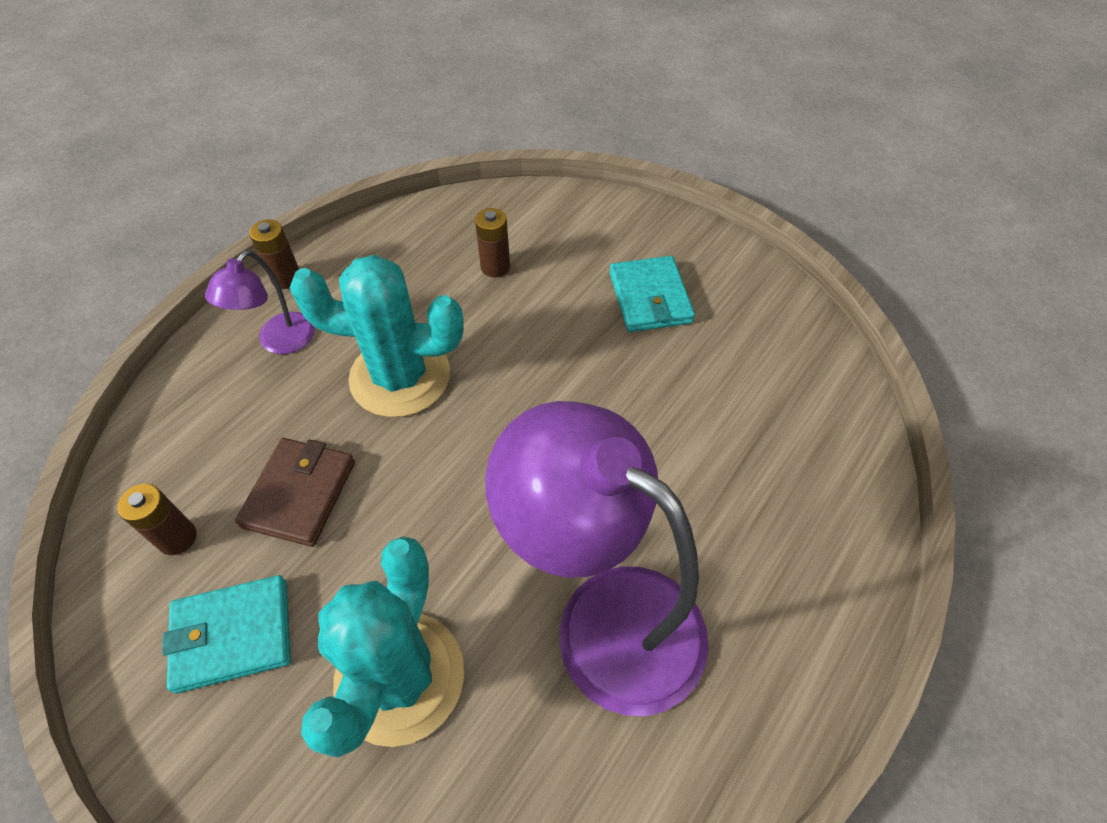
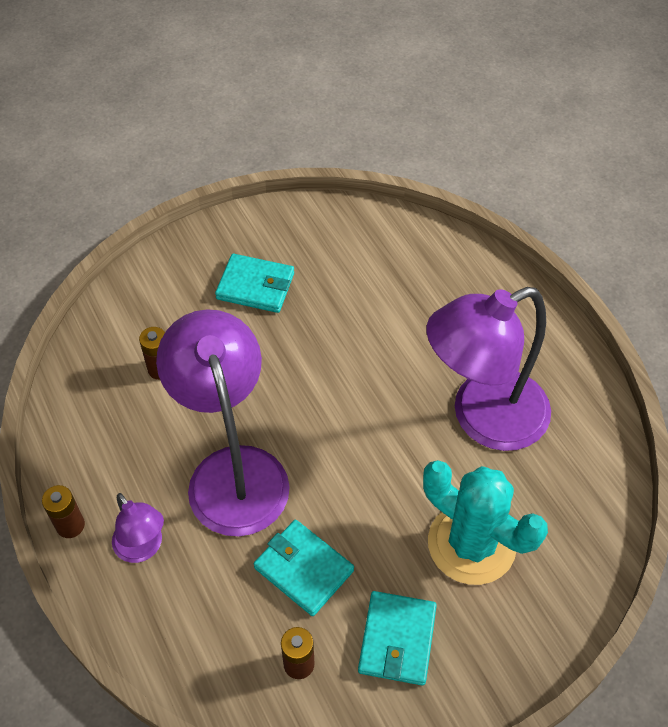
camera: 65 degrees left, 0 degrees up
brown wallet [235,438,355,547] -> turquoise wallet [254,520,354,616]
turquoise cactus [290,255,464,417] -> purple lamp [156,309,290,536]

